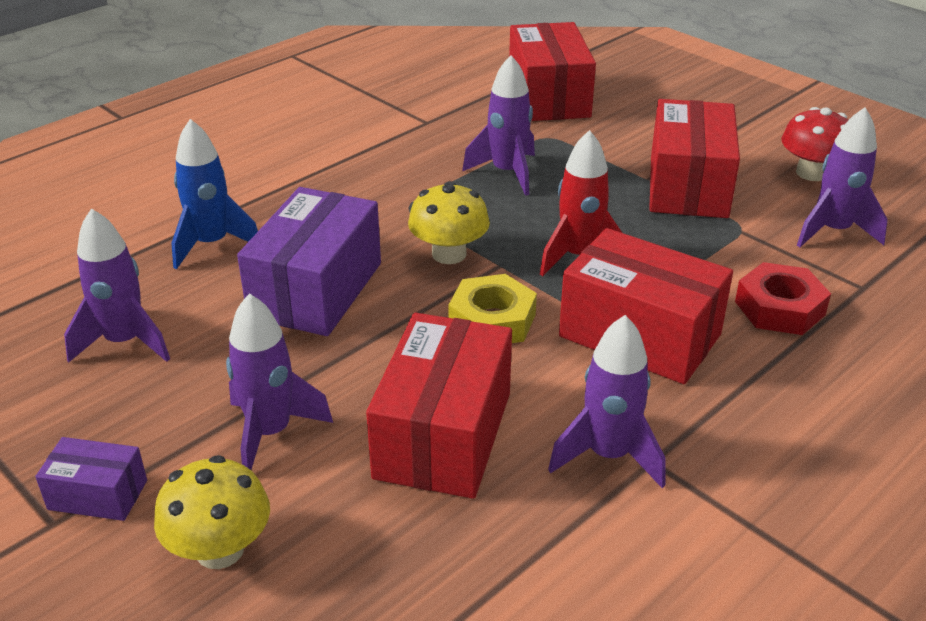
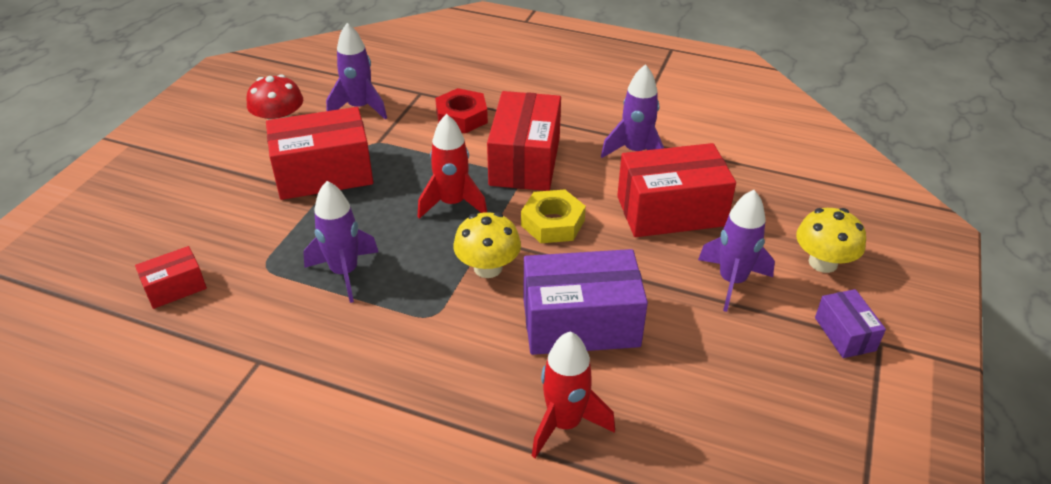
camera: 115 degrees left, 5 degrees up
purple rocket [64,208,170,363] -> none
blue rocket [171,119,258,269] -> red rocket [532,331,615,458]
red box [509,22,596,121] -> red box [135,246,207,309], size x0.51

